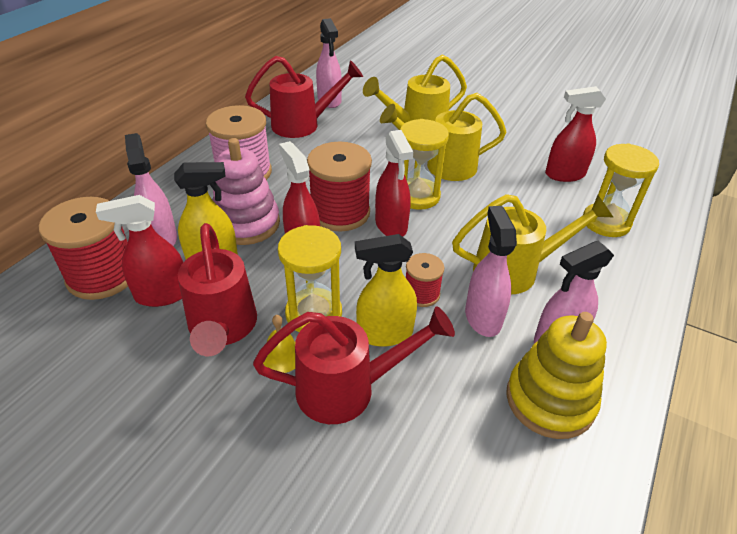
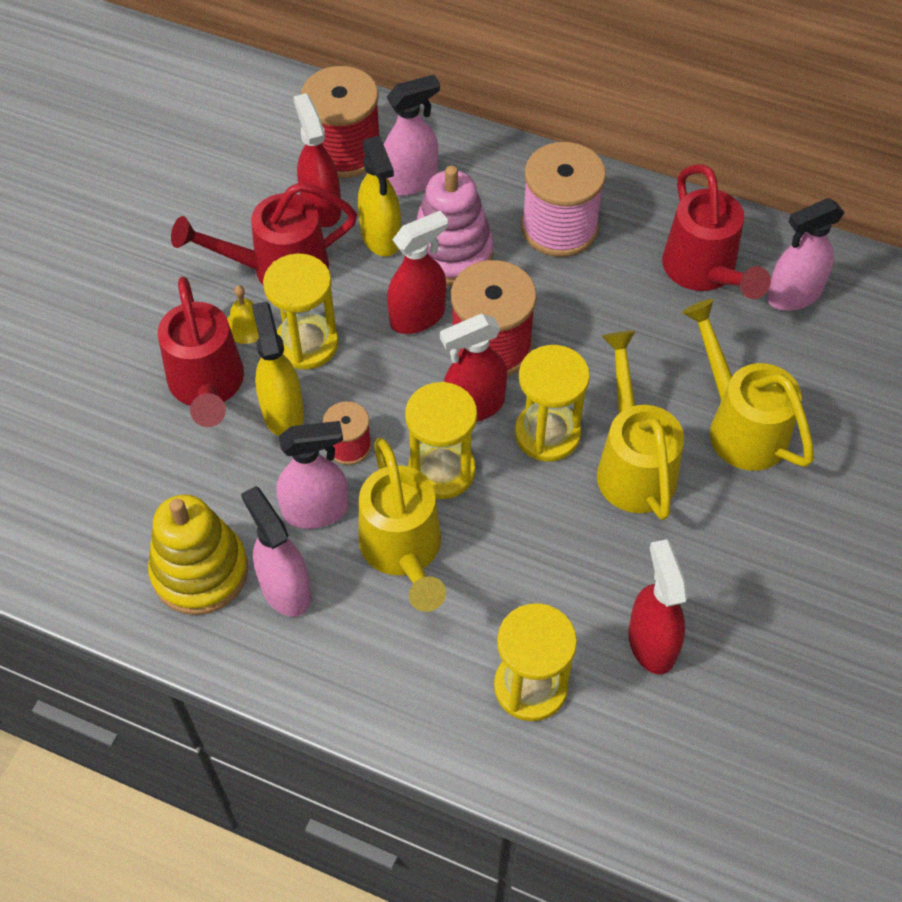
camera: 85 degrees right, 15 degrees up
none -> yellow hourglass [405,382,477,499]

